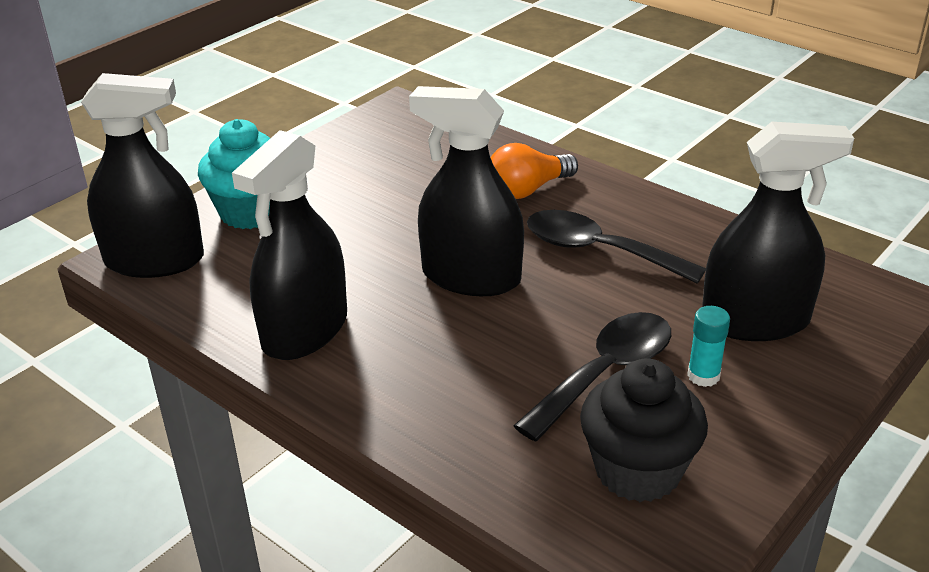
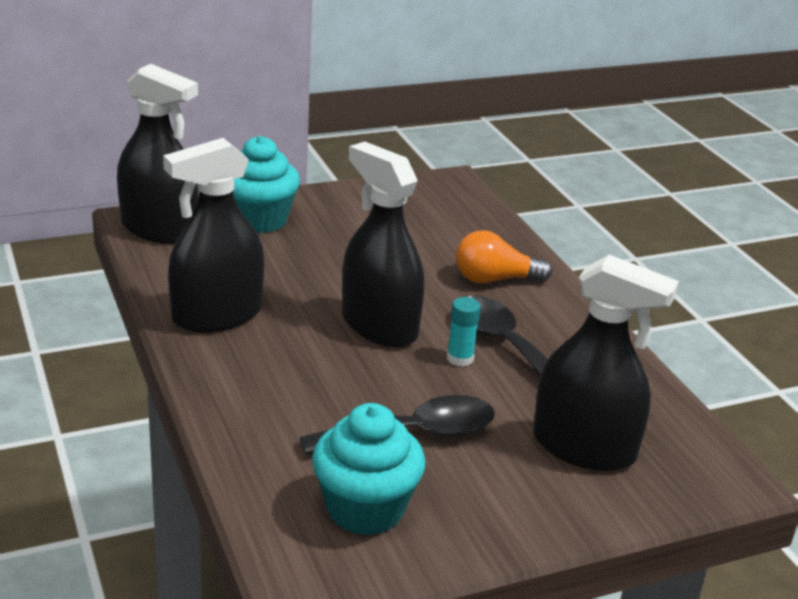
camera: 25 degrees right, 5 degrees down
black cupcake [580,359,708,502] -> turquoise cupcake [312,403,425,535]
turquoise glue stick [687,306,730,387] -> turquoise glue stick moved to [447,297,481,367]

